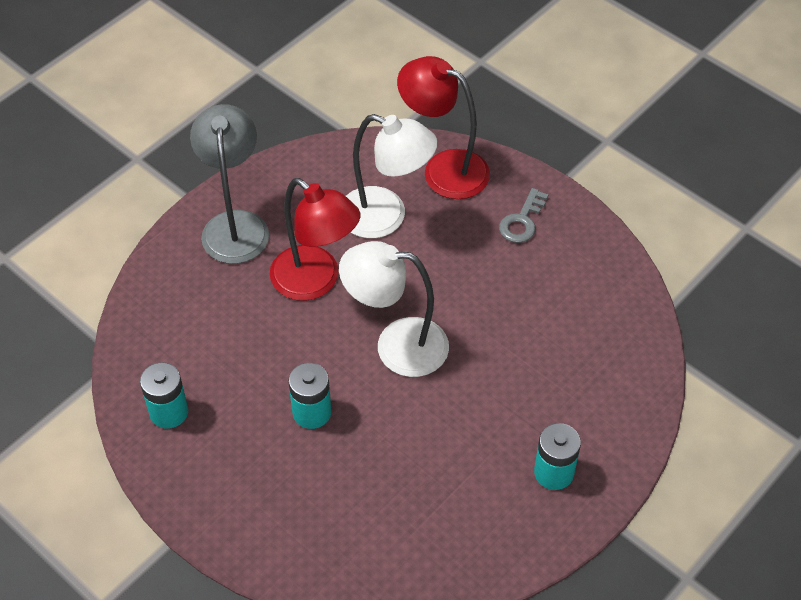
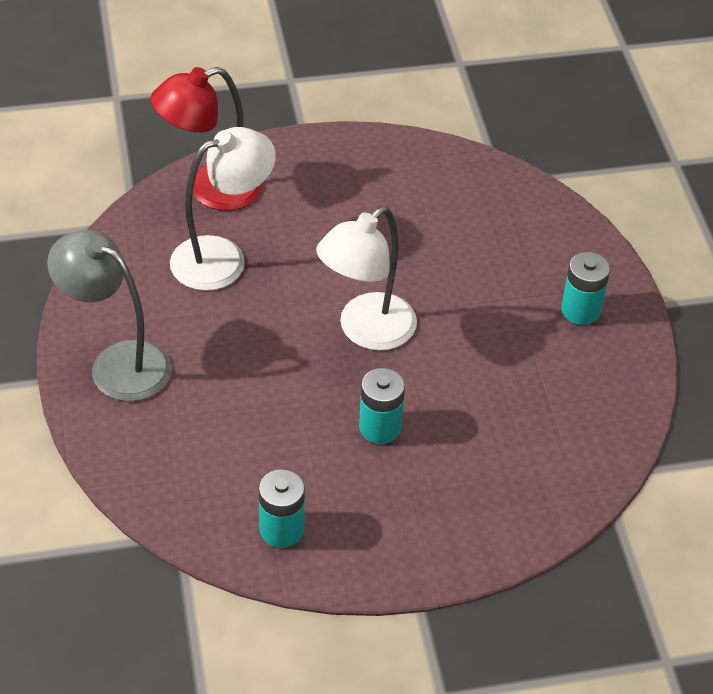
camera: 55 degrees left, 5 degrees down
red lamp [270,178,360,301] -> none
grey key [499,188,548,243] -> none

